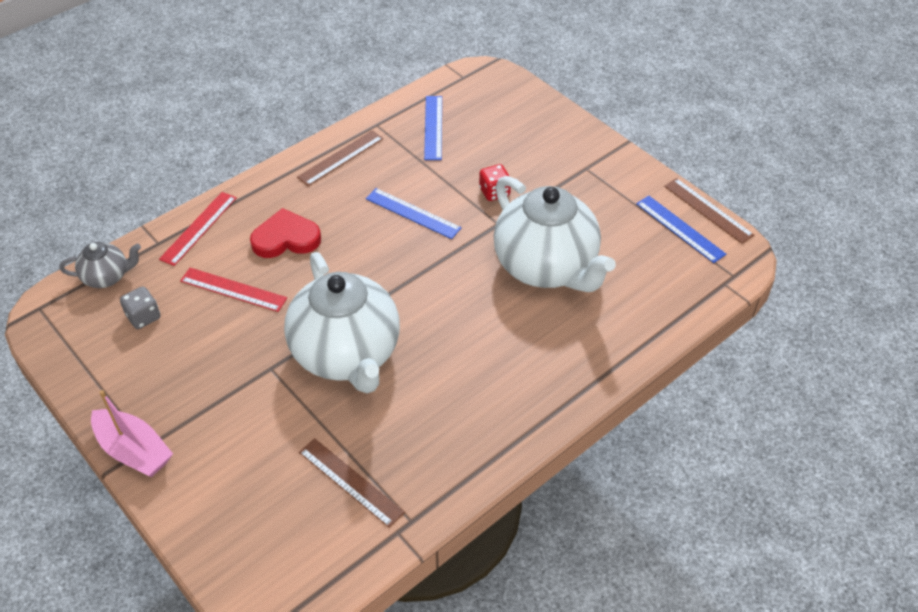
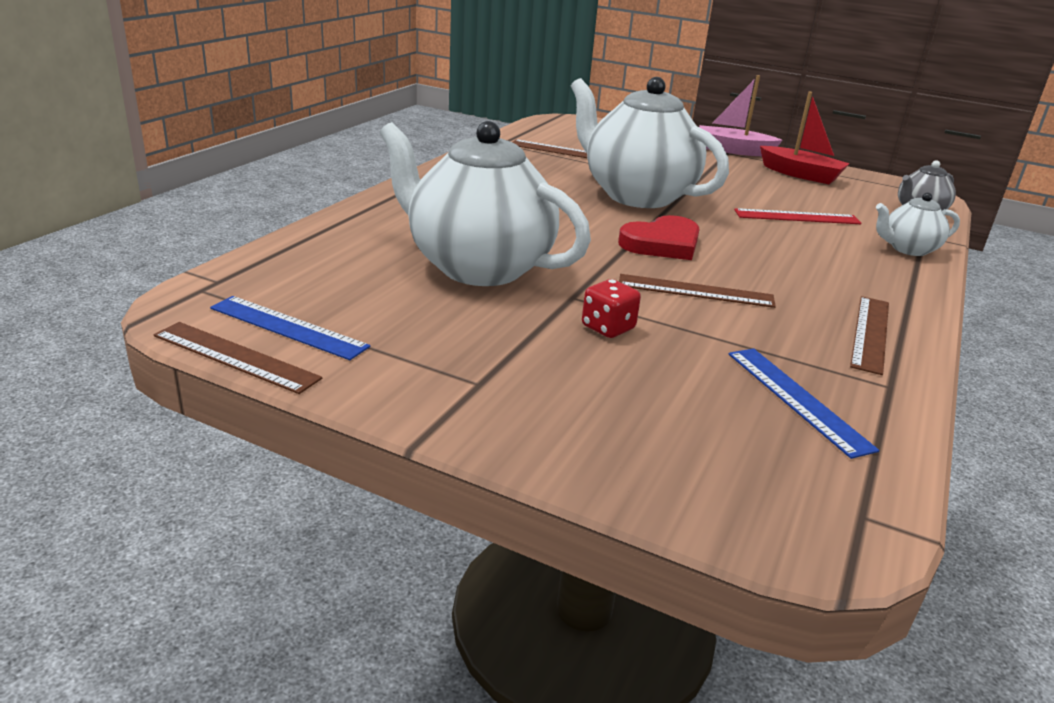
camera: 155 degrees right, 20 degrees down
grey dice [120,287,160,329] -> none
red ruler [159,192,237,266] -> white teapot [876,193,960,256]
red heart [250,208,321,258] -> red heart moved to [618,215,700,260]
blue ruler [366,188,462,239] -> brown ruler [619,274,776,308]
none -> red boat [760,92,850,184]

